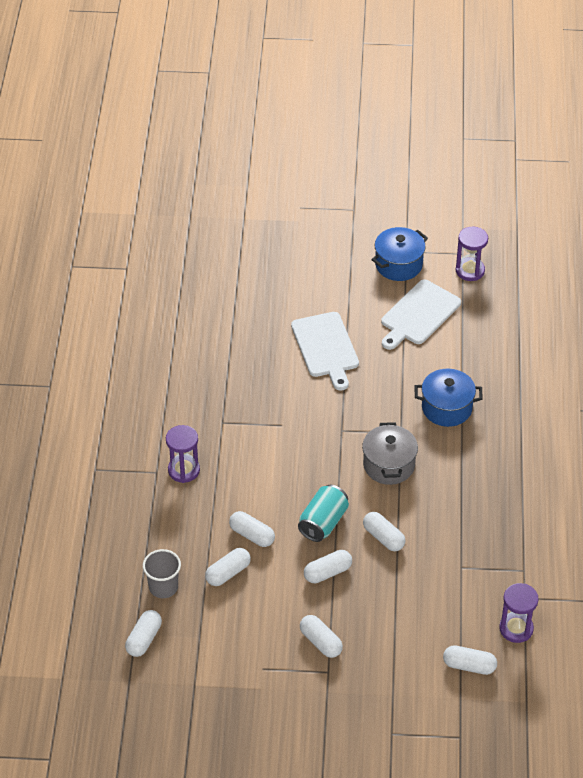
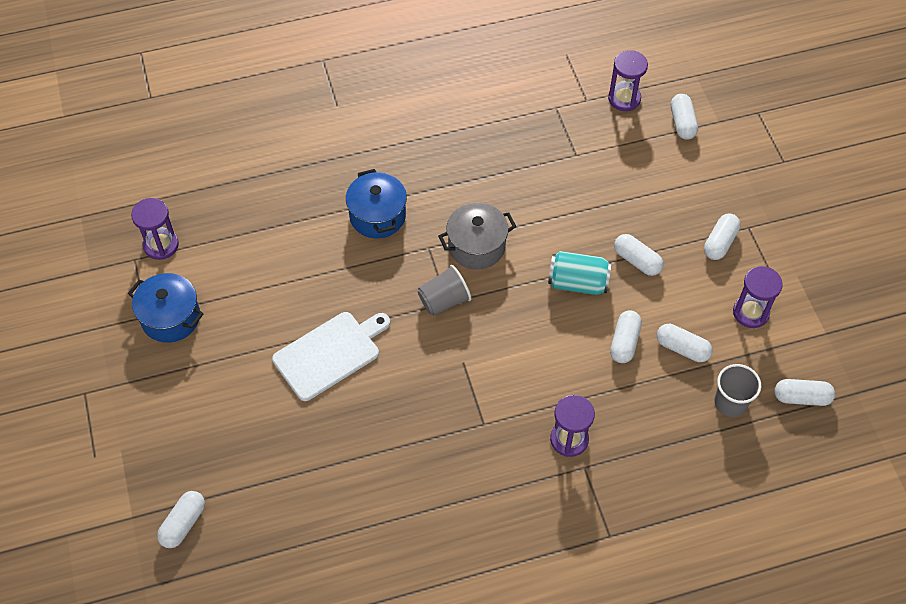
camera: 110 degrees left, 10 degrees up
white capsule [363,512,405,551] -> white capsule moved to [157,491,205,548]
white cutting board [381,280,461,350] -> none
none -> grey cup [418,265,471,316]
none -> purple hourglass [733,266,783,328]

